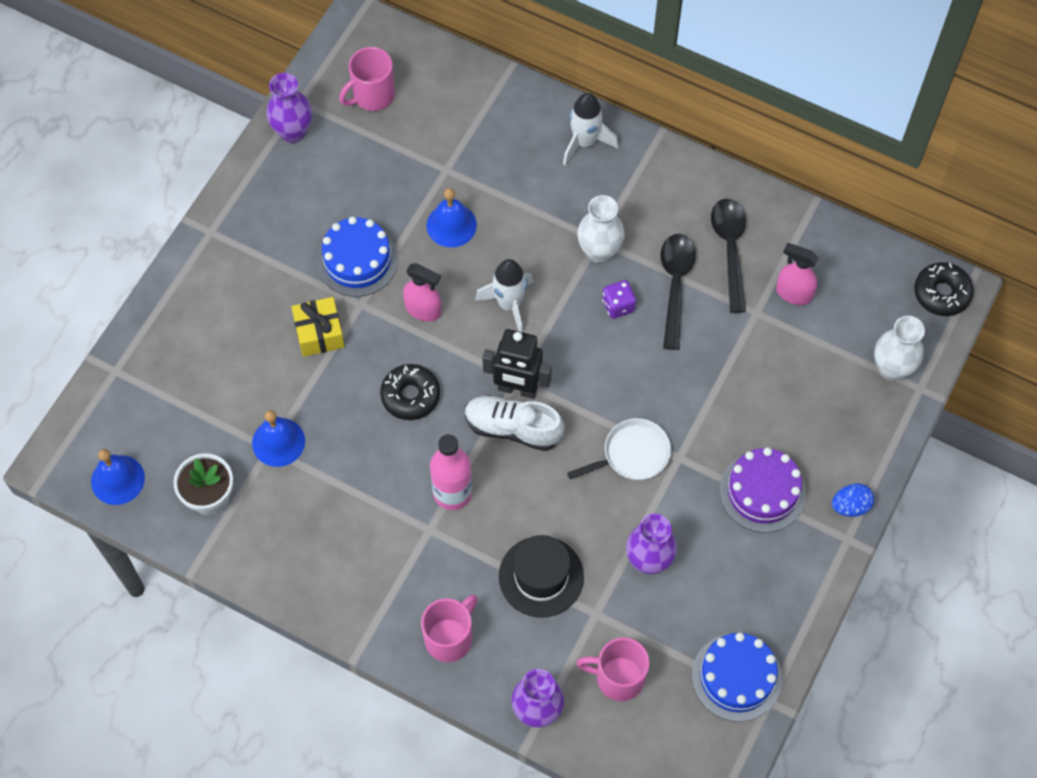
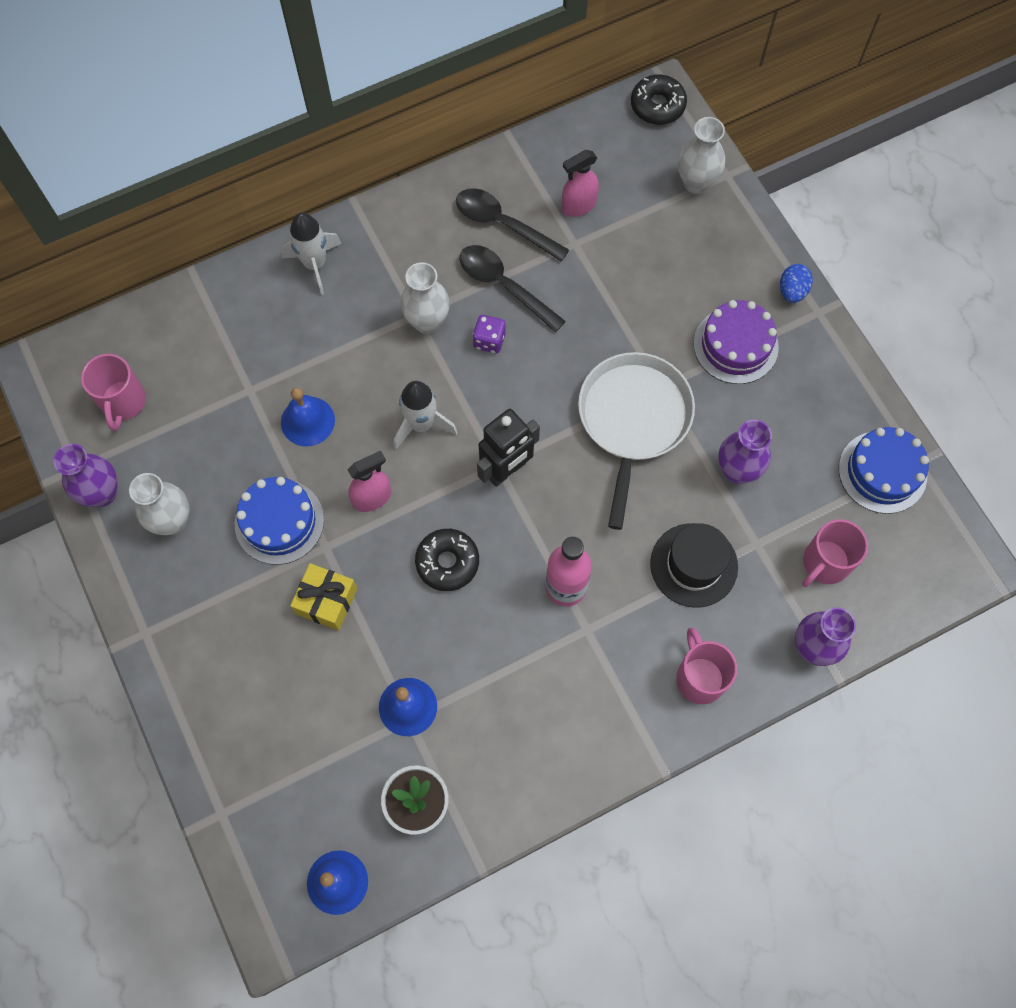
camera: 55 degrees left, 5 degrees up
white shoe [465,395,564,451] -> none
white pan [567,418,671,480] -> white pan [578,352,695,530], size x1.72
none -> white vase [129,473,190,535]

